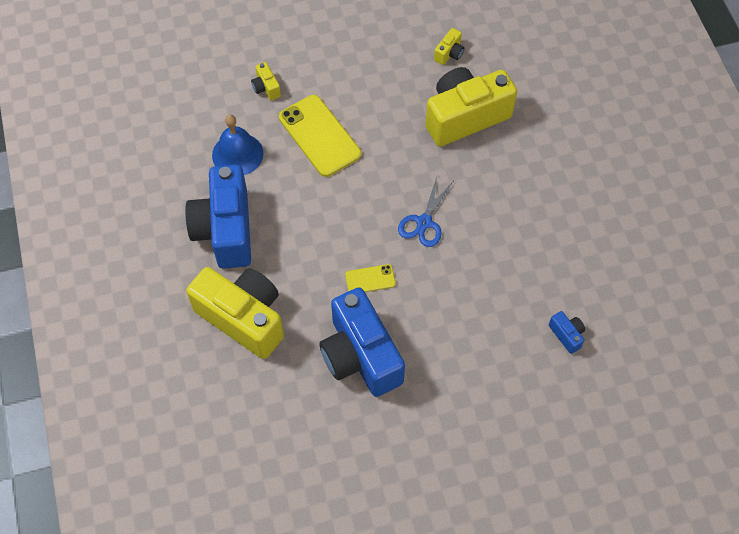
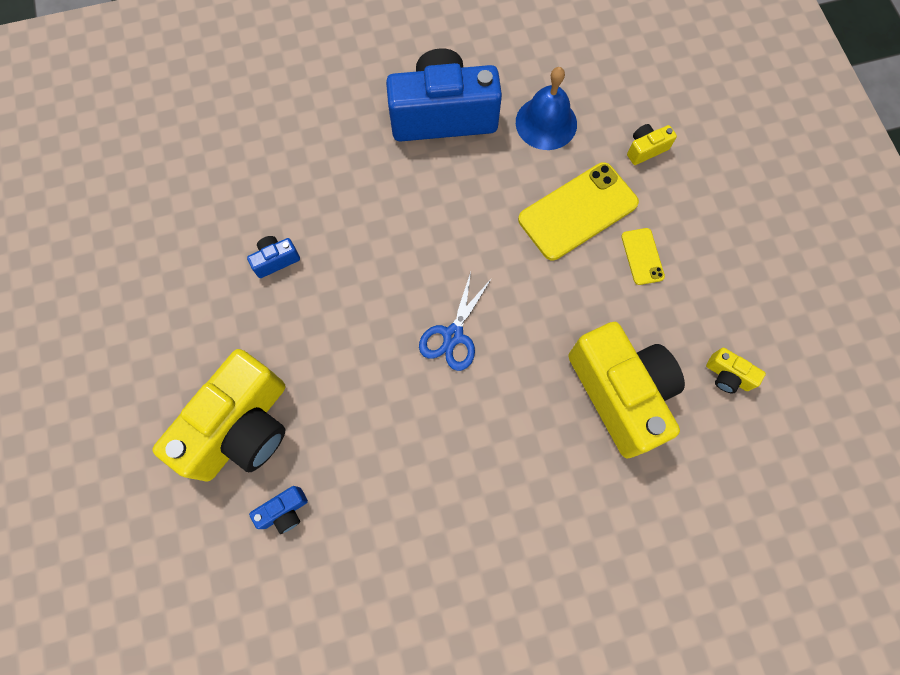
camera: 90 degrees right, 10 degrees up
yellow camera [186,267,284,359] -> yellow camera moved to [152,349,285,482]
blue camera [319,287,405,397] -> blue camera [247,236,300,278], size x0.41
yellow phone [345,264,396,292] -> yellow phone moved to [621,228,665,285]
blue scissors [398,177,453,247] -> blue scissors turned 90 degrees counterclockwise [419,272,492,371]

